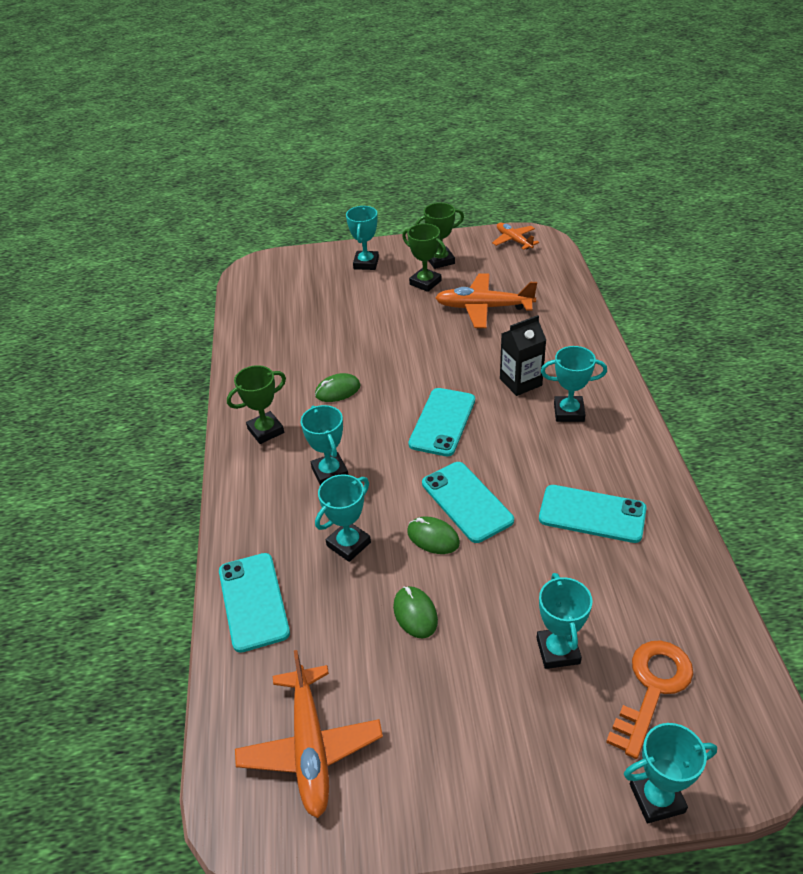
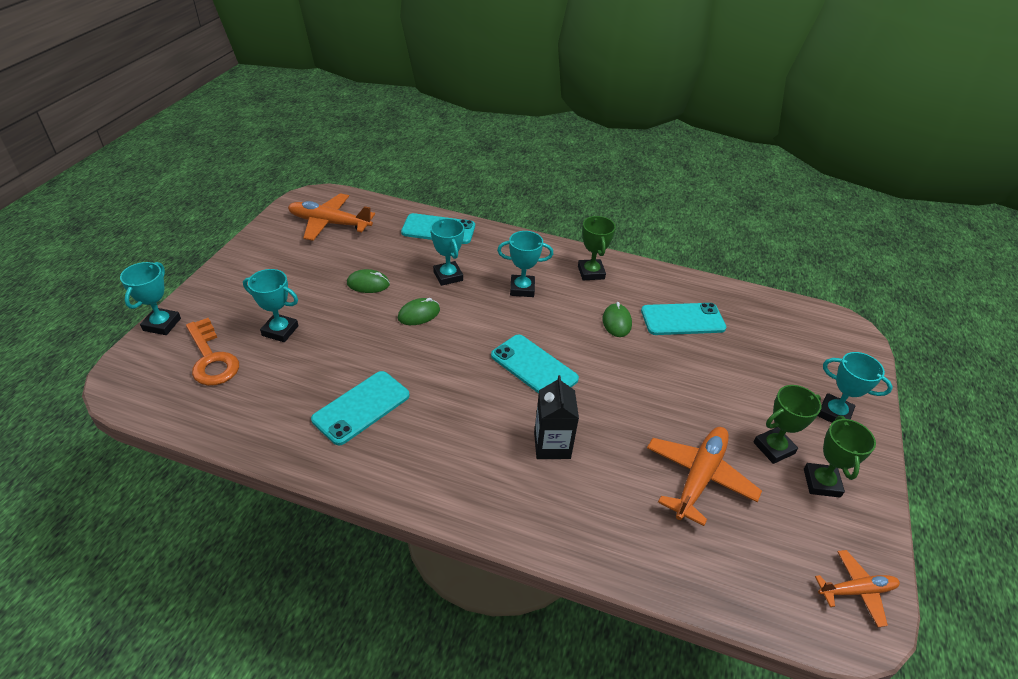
camera: 110 degrees right, 0 degrees up
turquoise phone [422,462,514,543] -> turquoise phone moved to [641,303,726,335]
turquoise trophy [541,346,607,422] -> none

